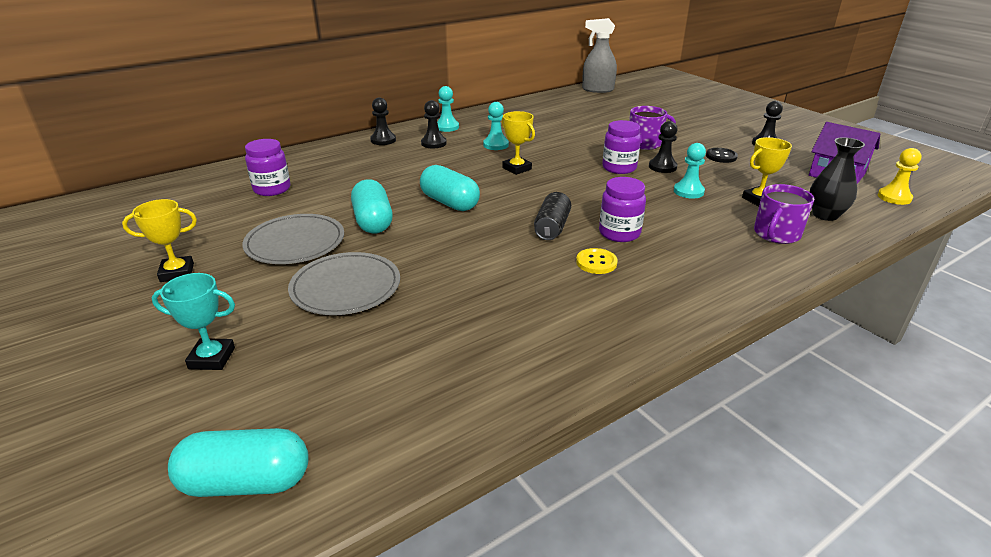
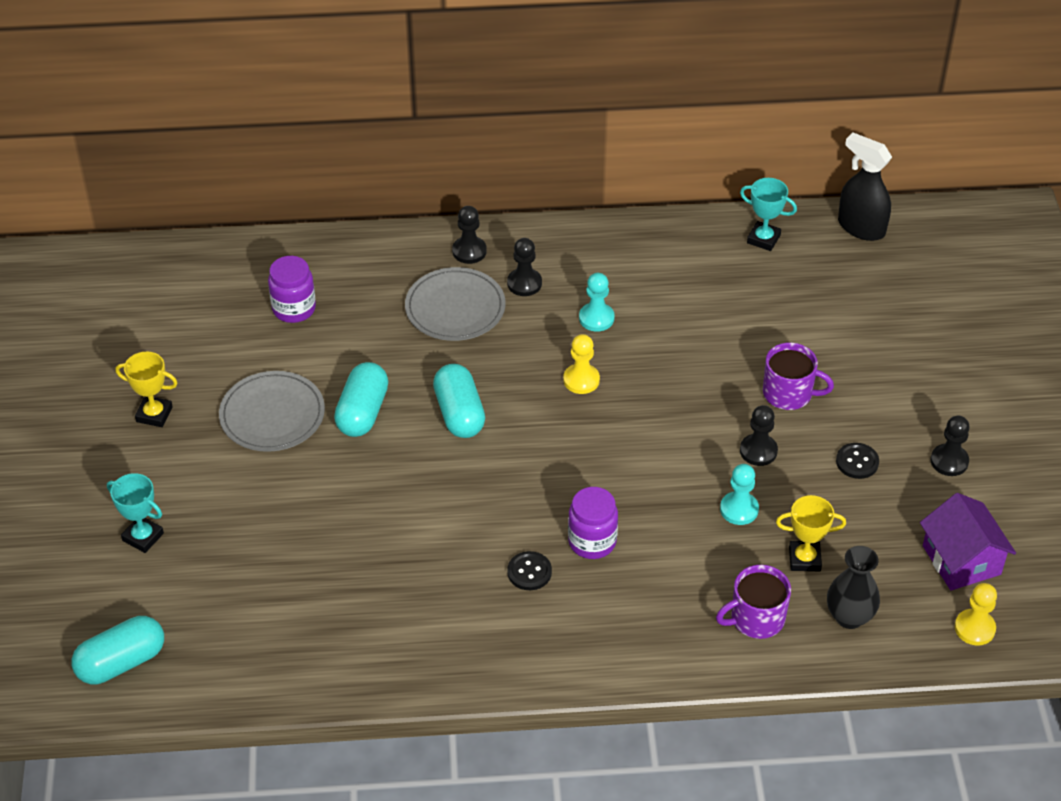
camera: 30 degrees right, 15 degrees up
turquoise capsule [168,428,309,497] -> turquoise capsule turned 60 degrees counterclockwise [72,616,164,684]
grey plate [288,252,400,315] -> grey plate moved to [405,267,505,341]
turquoise pawn [437,86,459,132] -> none
yellow trophy [502,111,535,175] -> yellow pawn [563,334,600,394]
black can [534,192,571,240] -> none
yellow button [576,248,618,274] -> black button [507,551,552,590]
grey spray bottle [582,18,617,93] -> black spray bottle [838,133,892,241]
purple jar [602,120,641,174] -> none
none -> turquoise trophy [740,178,797,251]

